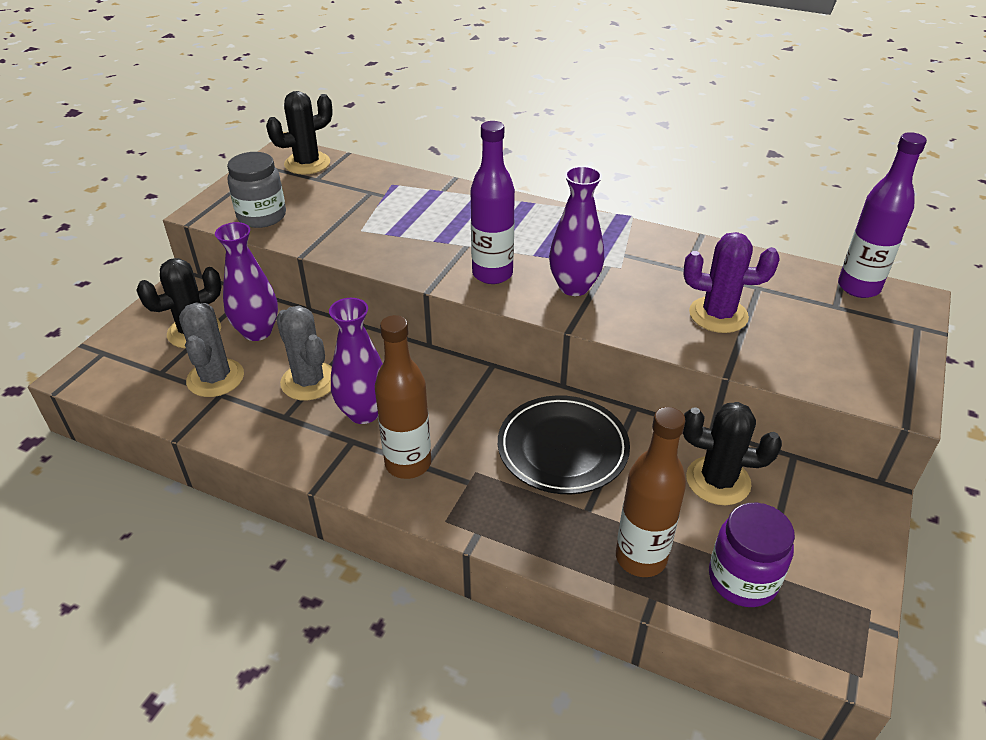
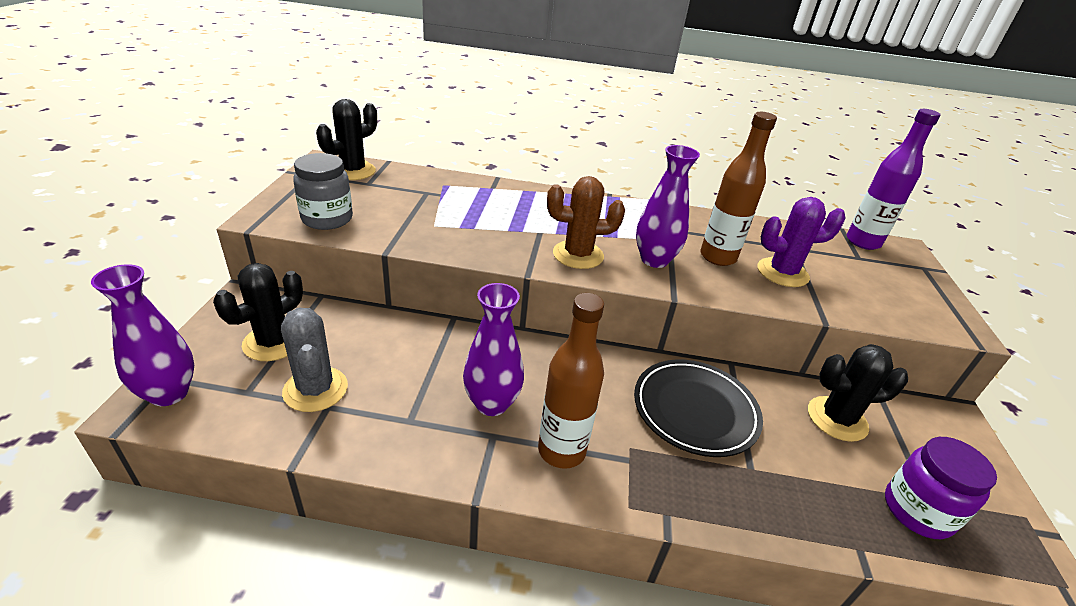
camera: 20 degrees left, 5 degrees down
purple vase [215,222,278,341] -> purple vase moved to [91,264,194,406]
grey cactus [276,306,332,400] -> none
purple bottle [471,121,515,284] -> brown cactus [547,176,625,269]
brown bottle [616,407,686,577] -> brown bottle moved to [700,112,777,266]

